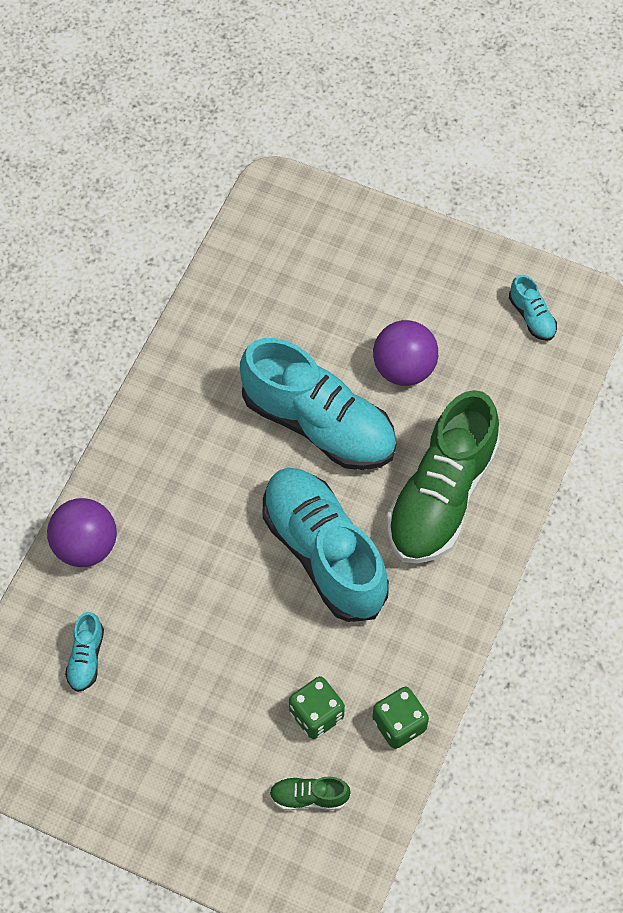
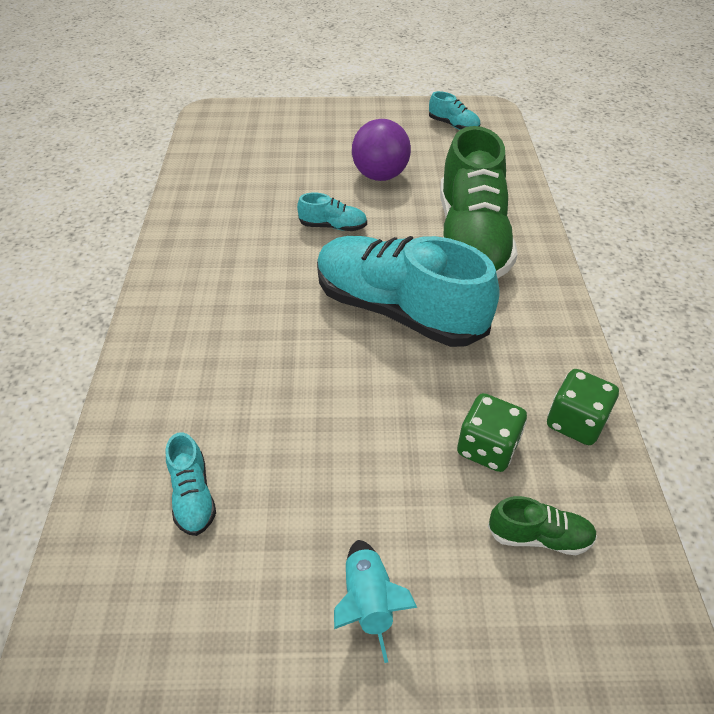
camera: 25 degrees left, 15 degrees down
purple ball [47,498,117,567] -> none
turquoise shoe [240,338,396,470] -> turquoise shoe [297,193,367,231], size x0.41
green shoe [269,776,351,811] -> green shoe turned 150 degrees counterclockwise [488,496,597,555]
none -> turquoise rocket [334,540,417,663]

